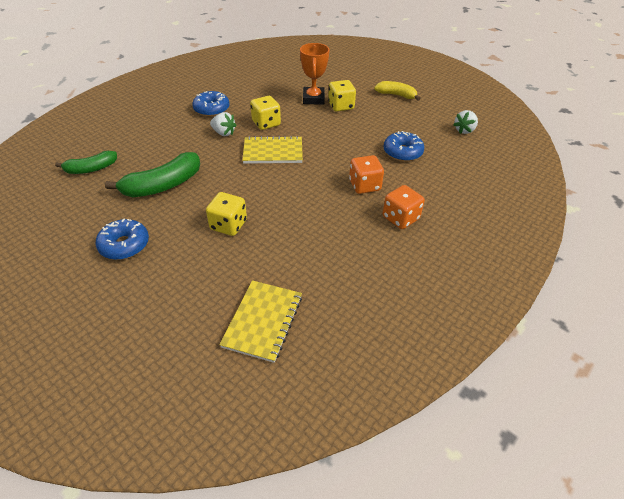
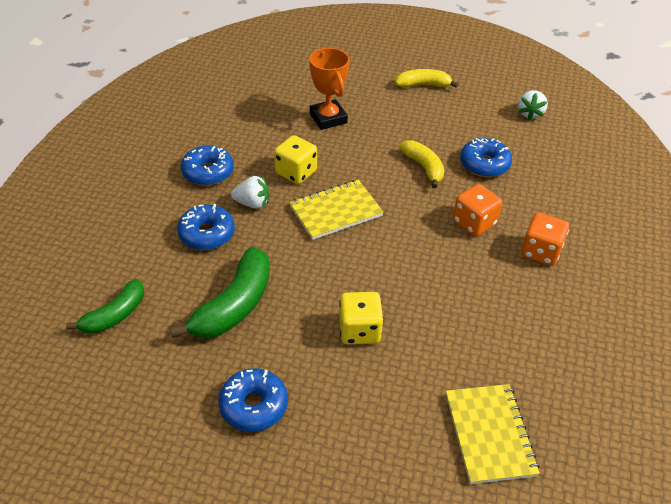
camera: 25 degrees left, 0 degrees up
yellow dice [328,80,356,111] -> none
none -> blue donut [177,204,235,250]
none -> yellow banana [399,140,445,188]

